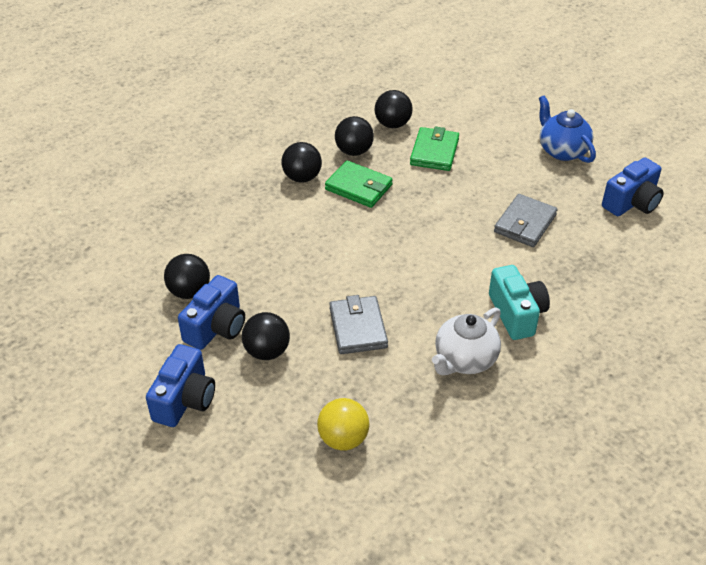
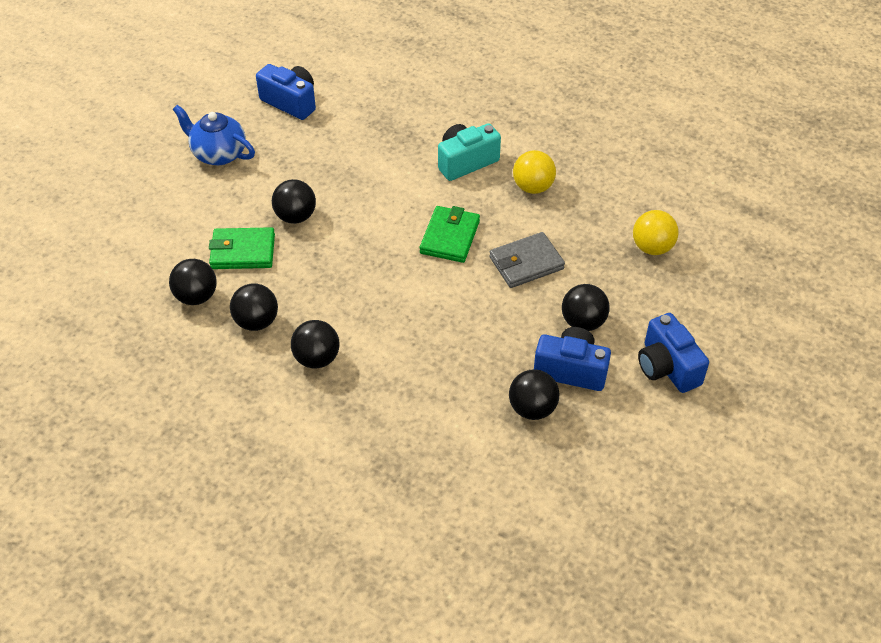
camera: 105 degrees left, 5 degrees up
blue camera [146,344,215,427] -> blue camera turned 120 degrees counterclockwise [638,313,709,393]
green wallet [325,161,393,208] -> green wallet moved to [420,206,480,263]
white teapot [432,307,501,375] -> yellow ball [513,150,556,194]
grey wallet [494,194,558,247] -> none
blue teapot [539,95,596,163] -> blue teapot turned 75 degrees clockwise [172,105,255,165]
none -> black ball [272,179,316,224]

